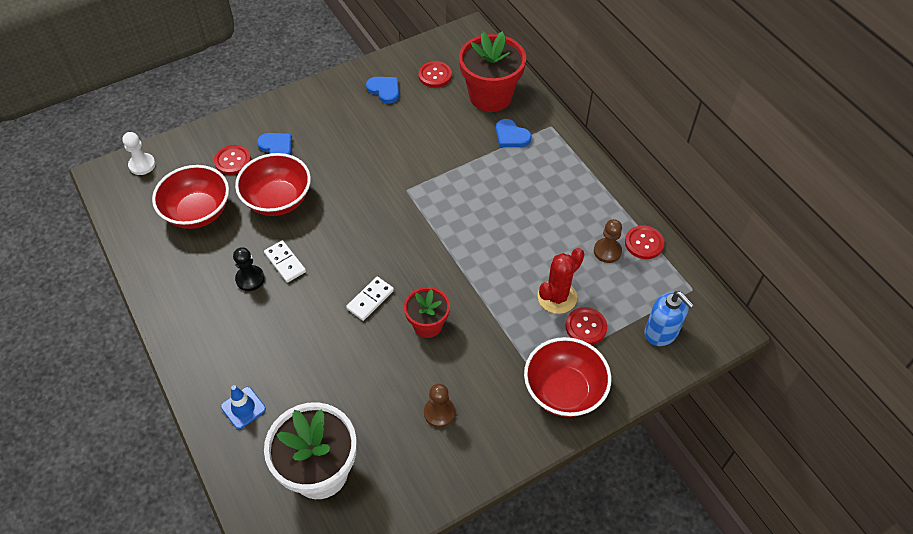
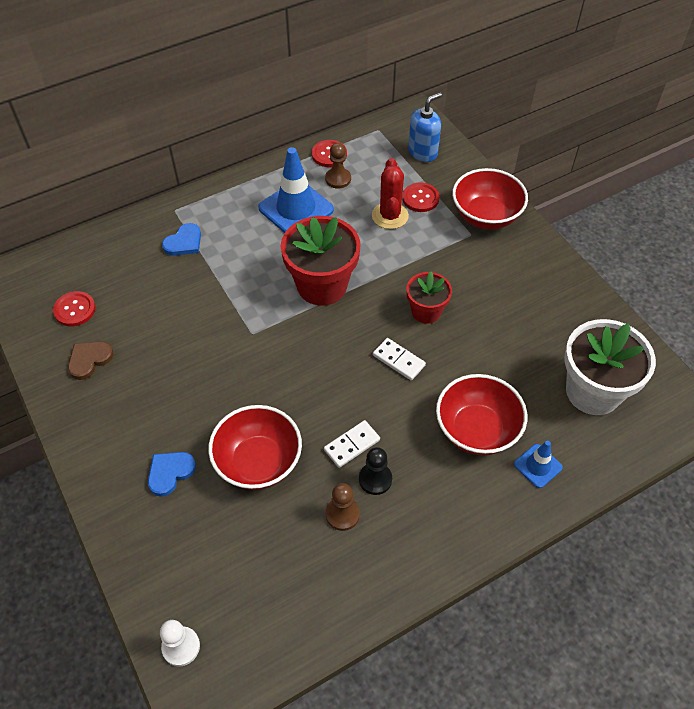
camera: 90 degrees left, 0 degrees up
red bowl [152,165,229,229] -> red bowl moved to [436,374,527,455]
red button [214,145,251,175] -> none
blue heart [366,77,399,104] -> brown heart [68,342,114,380]
brown pawn [424,383,455,427] -> brown pawn moved to [326,483,360,531]
red flower pot [459,31,526,112] -> red flower pot moved to [281,216,361,306]
red cactus [538,248,584,314] -> red cactus turned 45 degrees clockwise [372,158,409,229]
none -> blue traffic cone [258,147,334,233]

